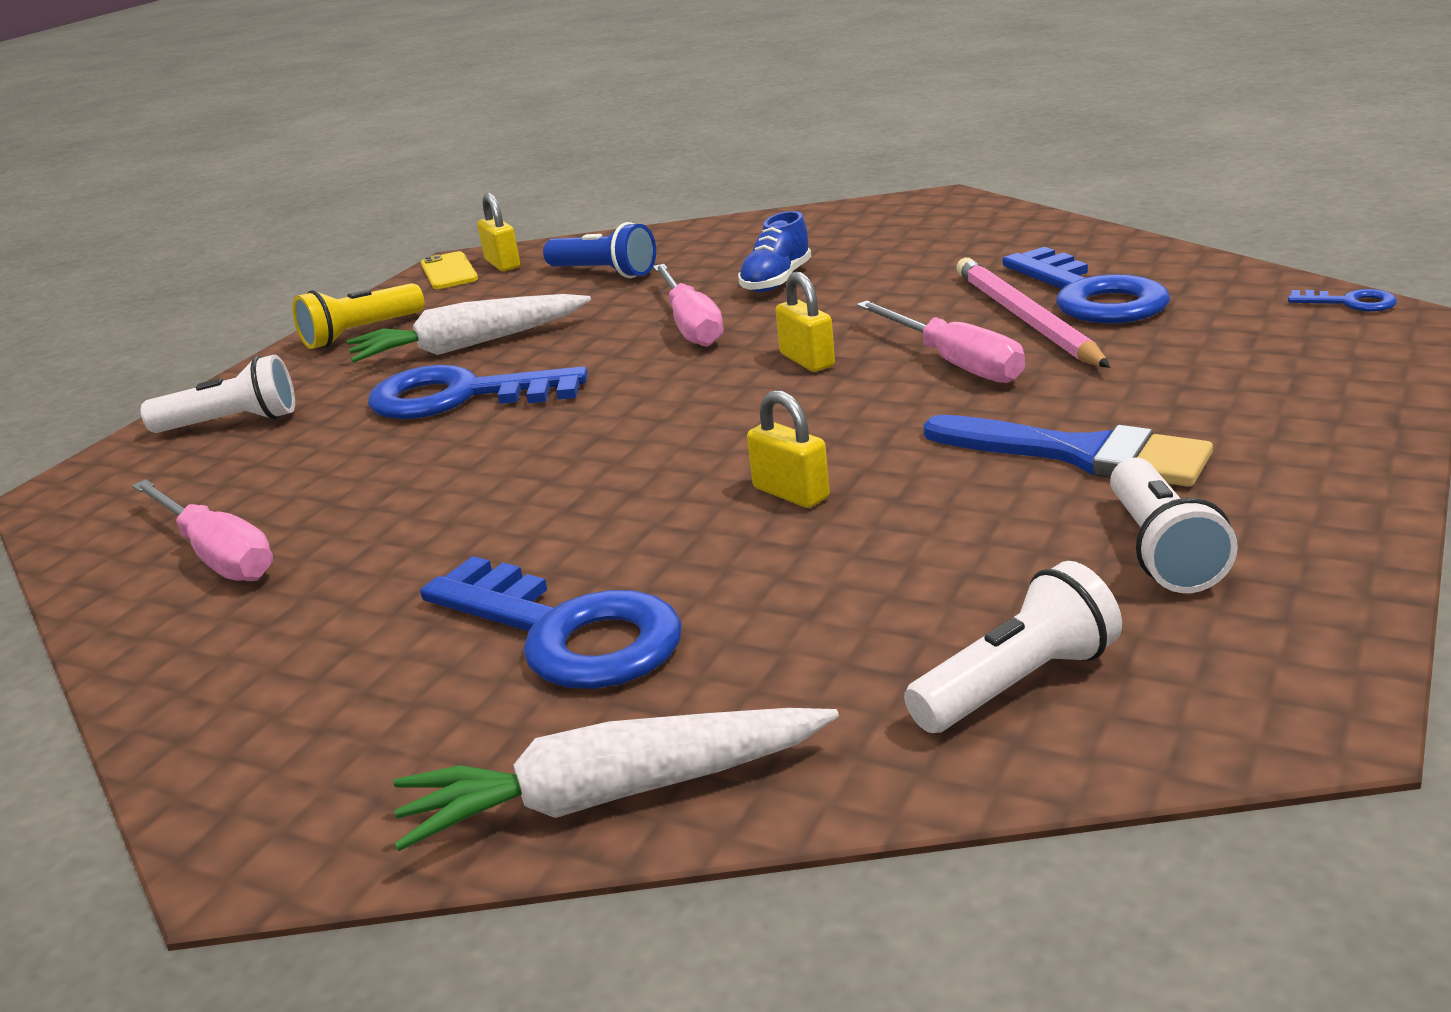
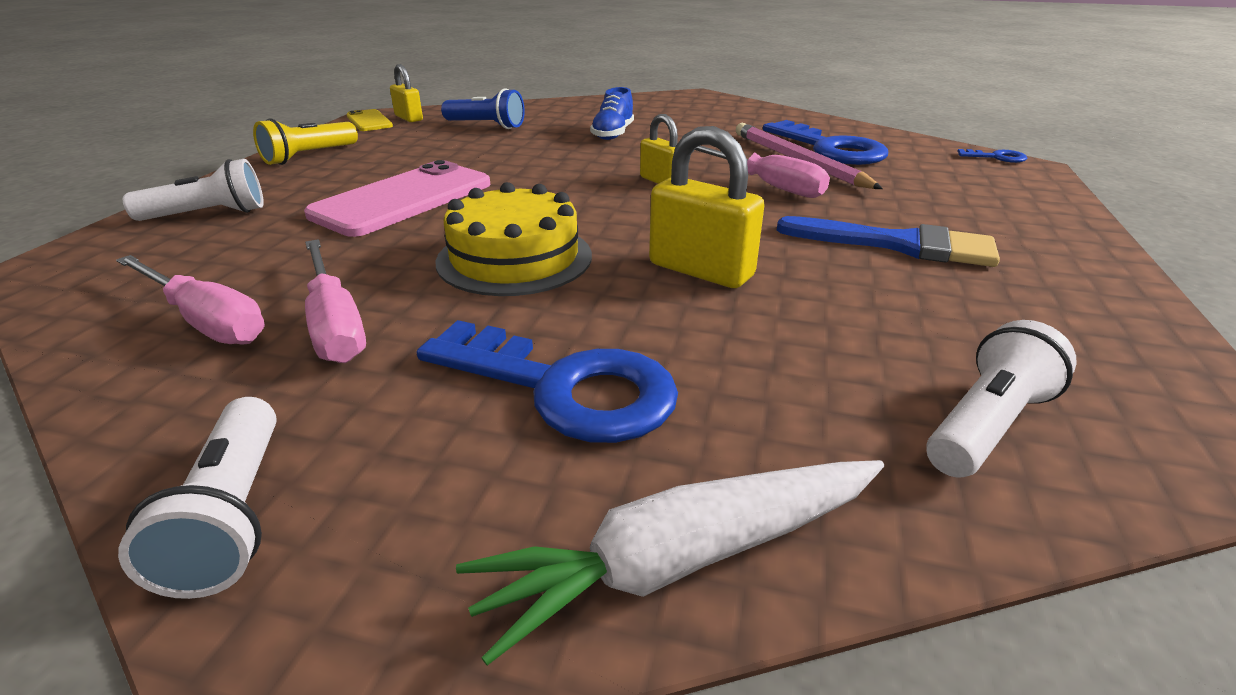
camera: 15 degrees left, 5 degrees up
white carrot [346,294,591,363] -> none
blue key [368,365,588,419] -> pink phone [304,160,490,237]
pink screwdriver [653,264,724,347] -> pink screwdriver moved to [305,239,366,363]
yellow padlock [747,390,830,508] -> yellow padlock [649,126,764,288], size x1.63
white flashlight [1110,458,1238,593] -> white flashlight moved to [118,397,277,599]
none -> yellow cake [436,182,592,296]

